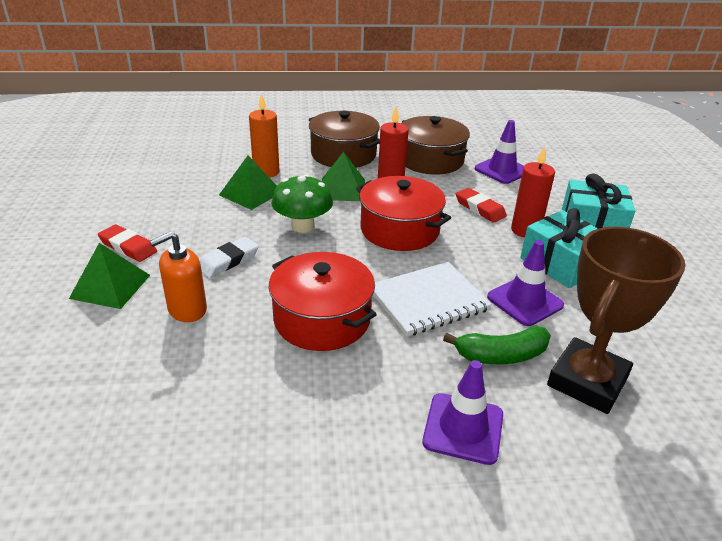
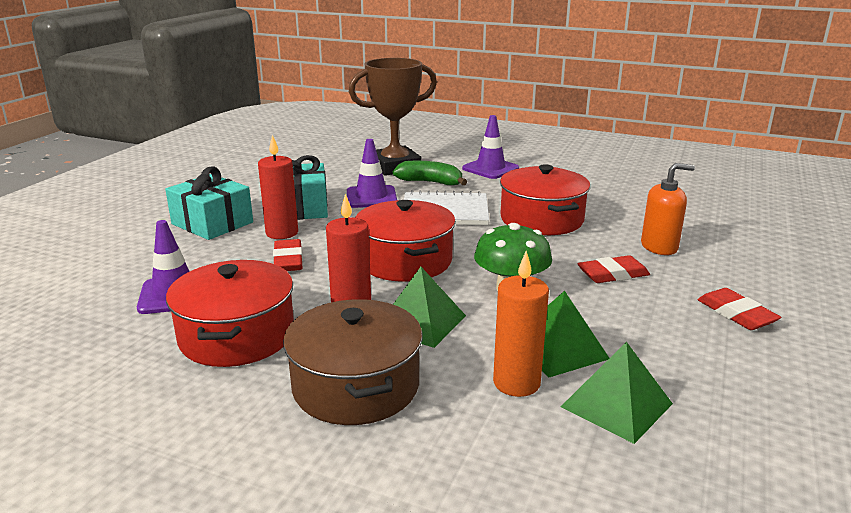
camera: 150 degrees left, 10 degrees down
green pyramid [69,243,150,309] -> green pyramid moved to [561,342,673,444]
white eraser [199,237,259,278] -> red eraser [578,255,650,283]
brown pot [402,116,470,175] -> red pot [166,260,294,367]

